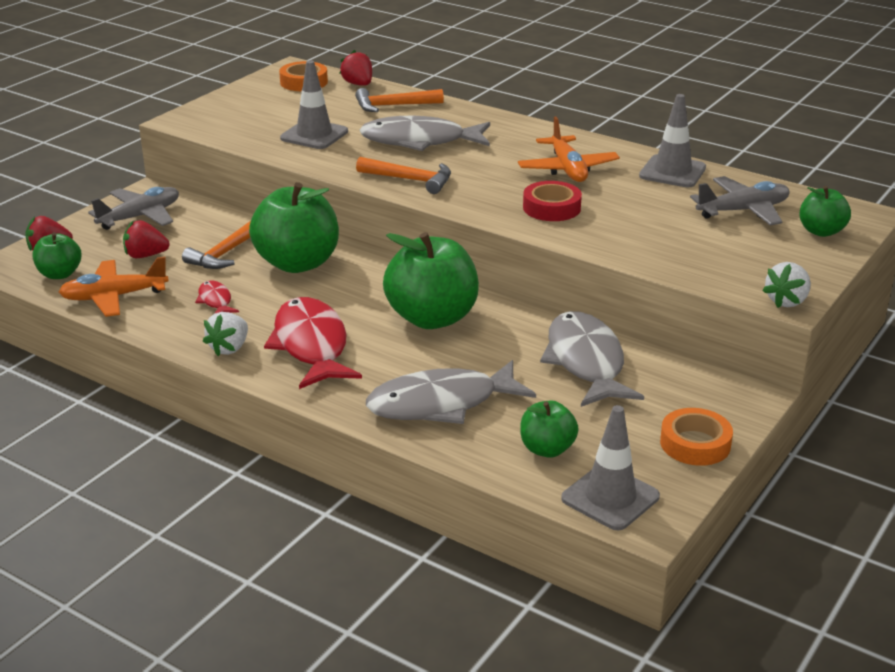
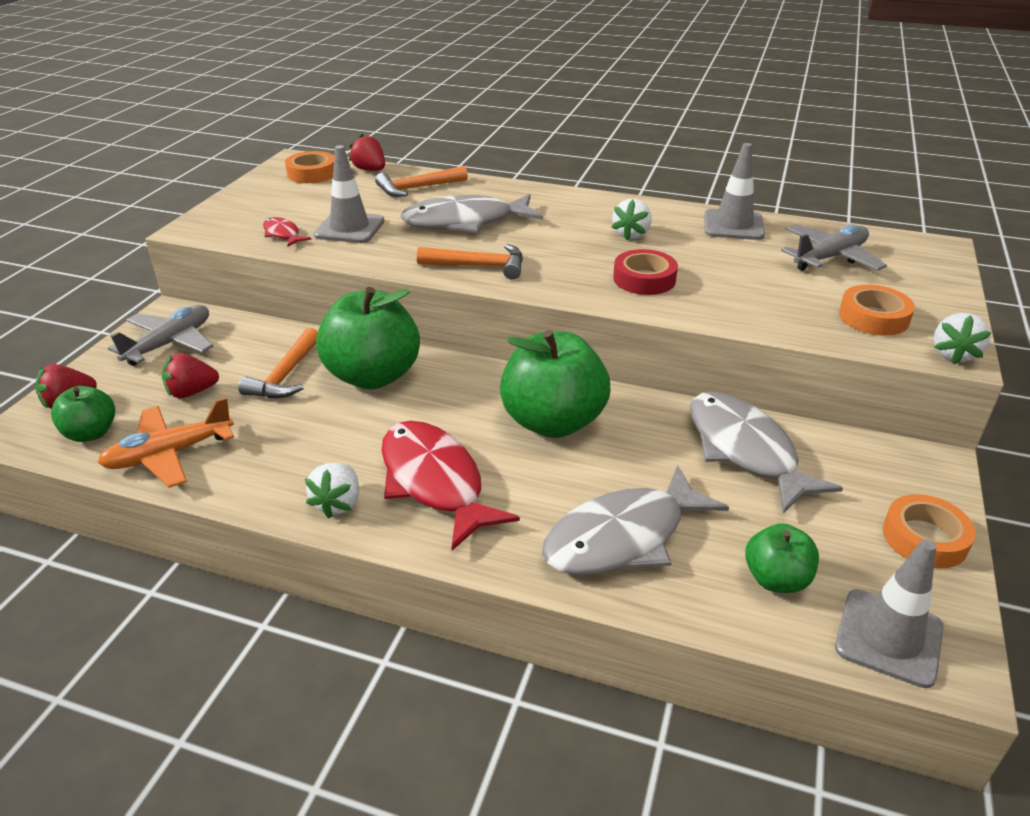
camera: 15 degrees left, 5 degrees up
red fish [195,280,239,314] -> red fish moved to [263,217,311,247]
orange plane [518,117,620,182] -> white strawberry [612,199,652,240]
green apple [799,186,851,237] -> none
none -> orange tape [839,285,915,336]

